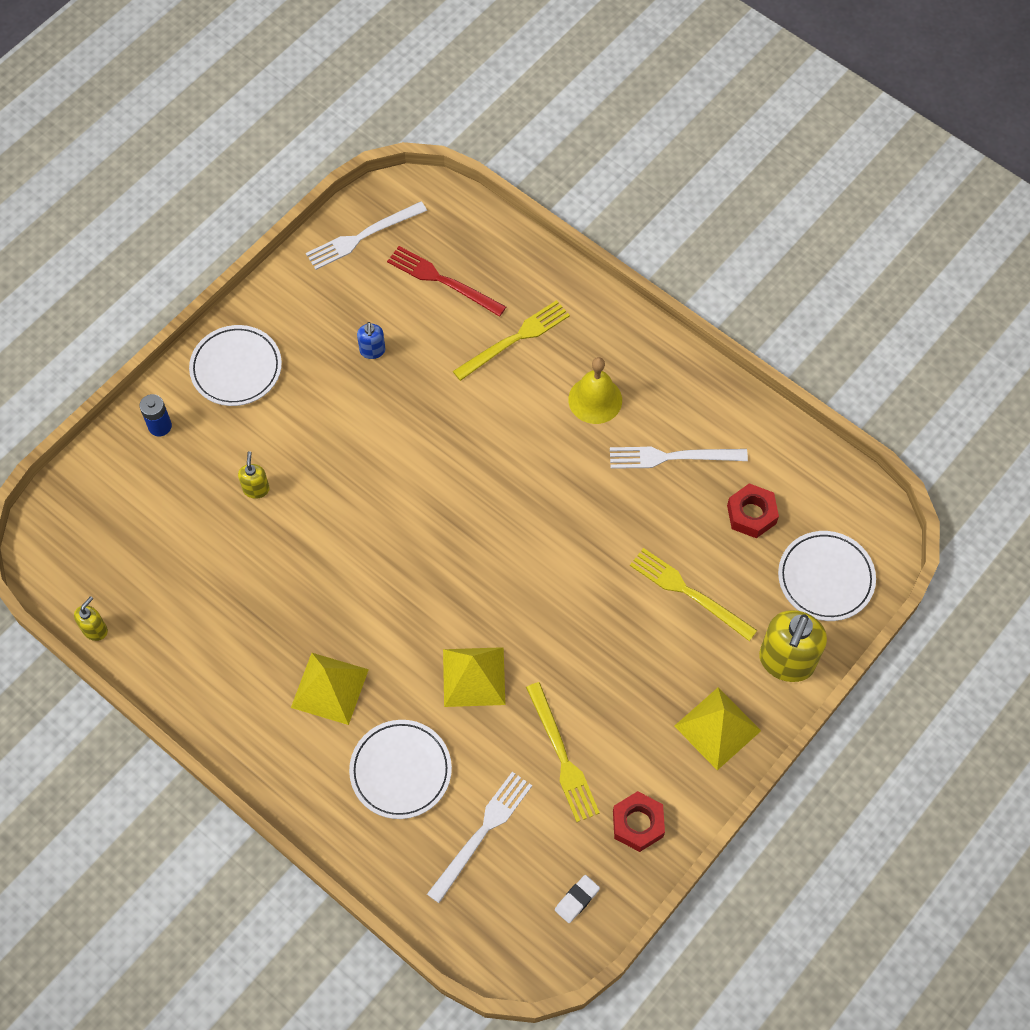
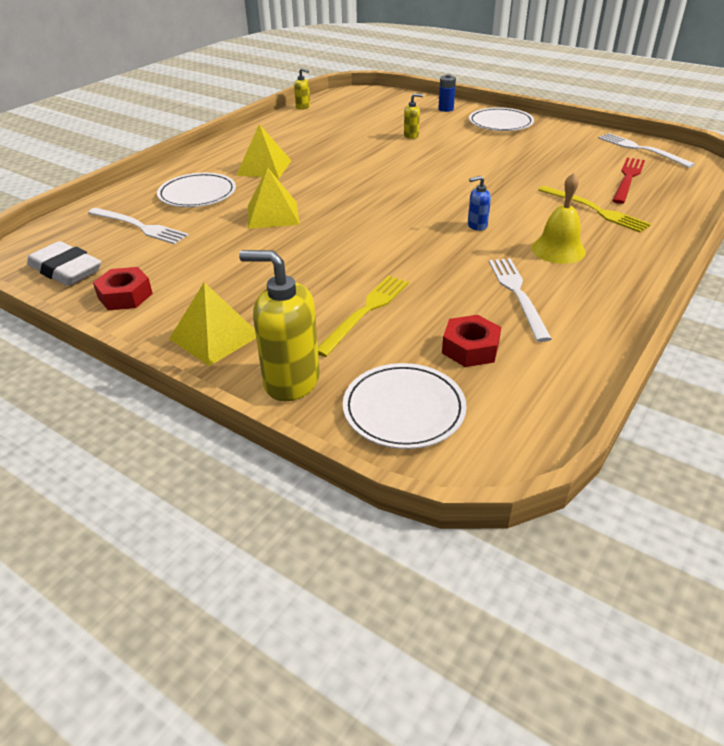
camera: 85 degrees right, 25 degrees down
blue soap dispenser [357,322,385,359] -> blue soap dispenser moved to [468,176,491,231]
yellow fork [526,682,600,822] -> none
white eraser [555,875,600,923] -> white eraser [27,241,101,286], size x2.01

